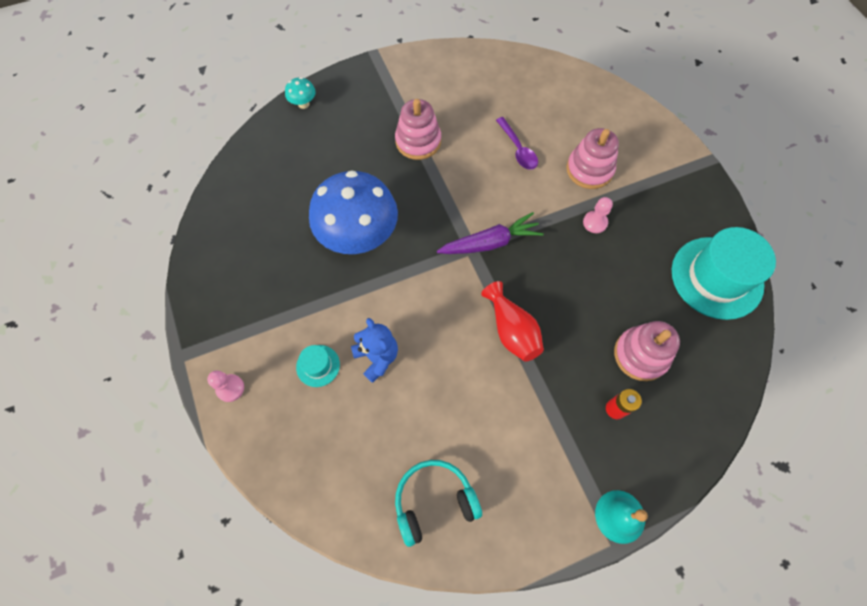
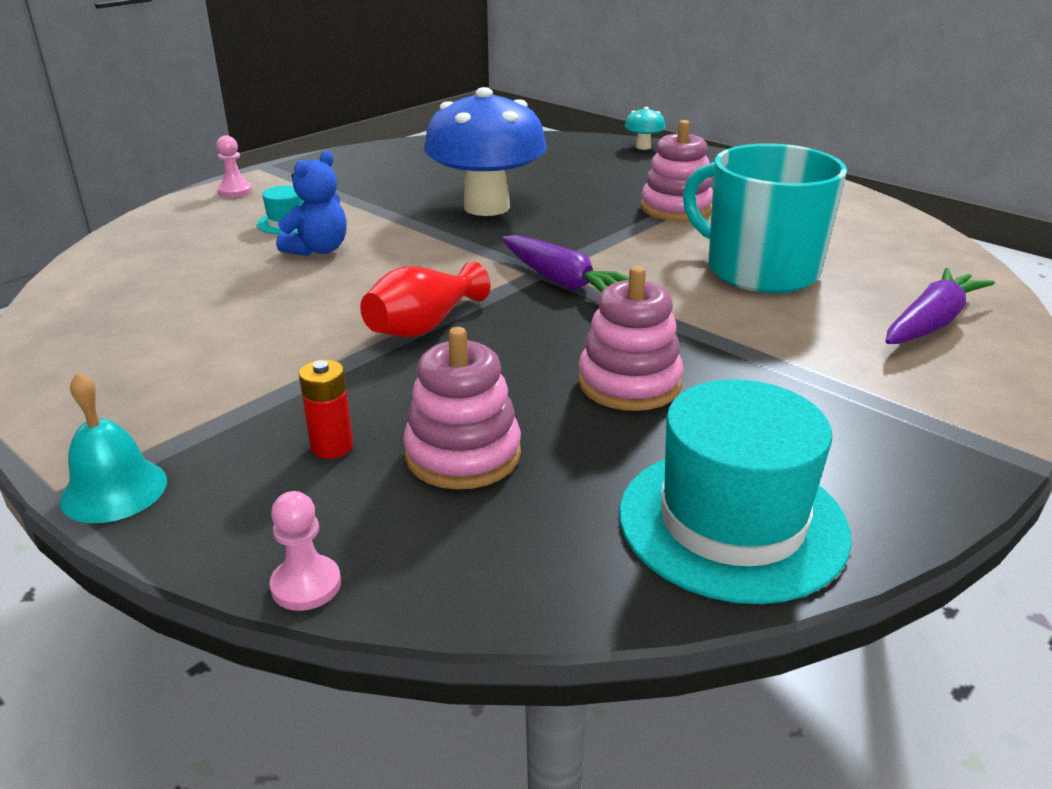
camera: 65 degrees right, 35 degrees down
turquoise headphones [395,460,482,547] -> none
purple spoon [496,117,538,170] -> turquoise mug [683,143,847,293]
pink stacking toy [566,128,619,189] -> pink stacking toy moved to [578,266,683,411]
pink pawn [583,197,613,233] -> pink pawn moved to [270,491,341,611]
none -> purple carrot [886,268,995,344]

